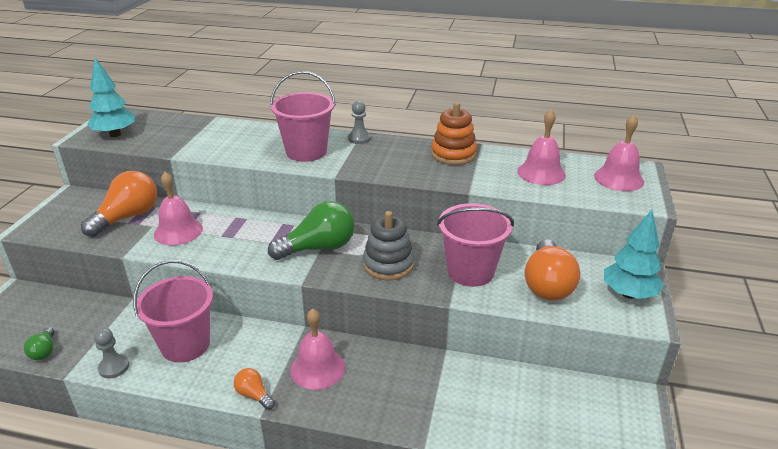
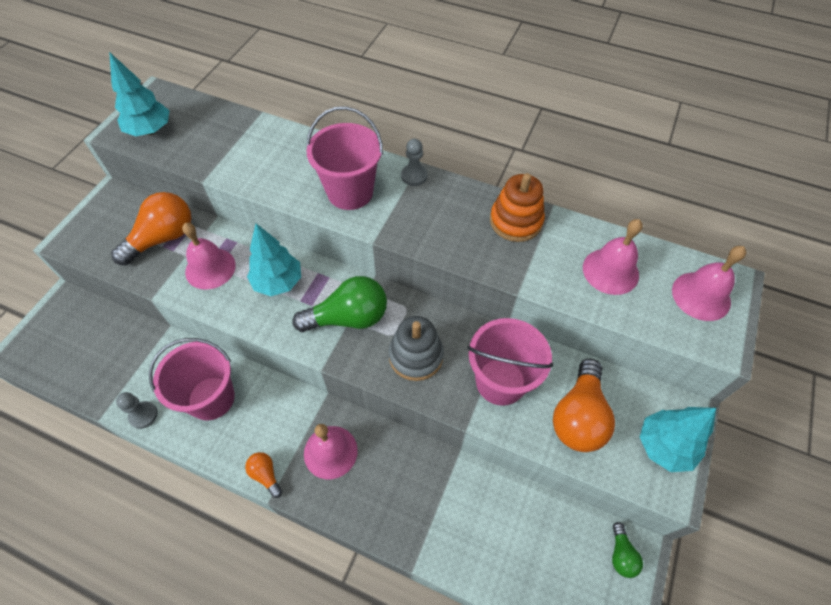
camera: 10 degrees right, 25 degrees up
green light bulb [24,327,54,360] -> green light bulb moved to [612,522,643,578]
none -> turquoise tree [247,224,301,296]

